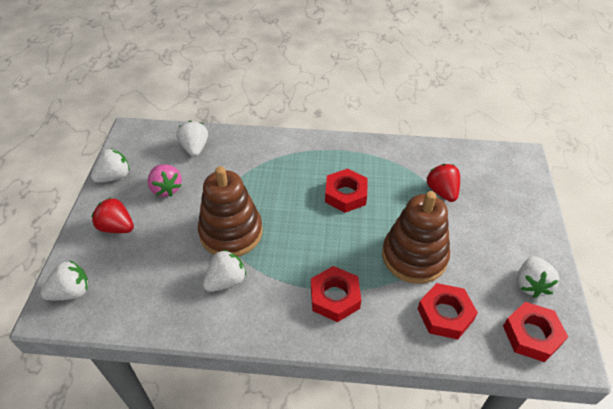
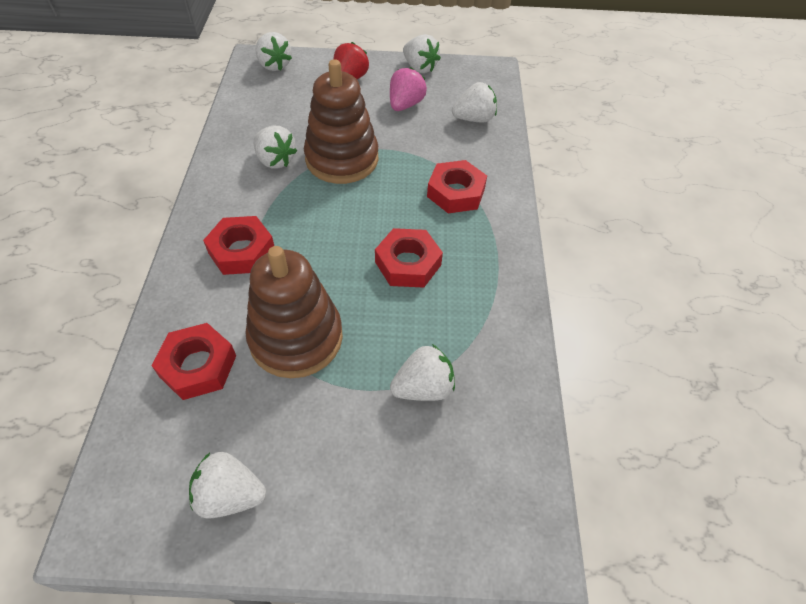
camera: 85 degrees right, 5 degrees up
pink strawberry [148,164,182,197] -> pink strawberry turned 150 degrees clockwise [390,67,427,111]
red strawberry [427,164,460,202] -> white strawberry [390,344,455,401]
red nut [503,302,568,362] -> red nut moved to [427,160,487,213]

